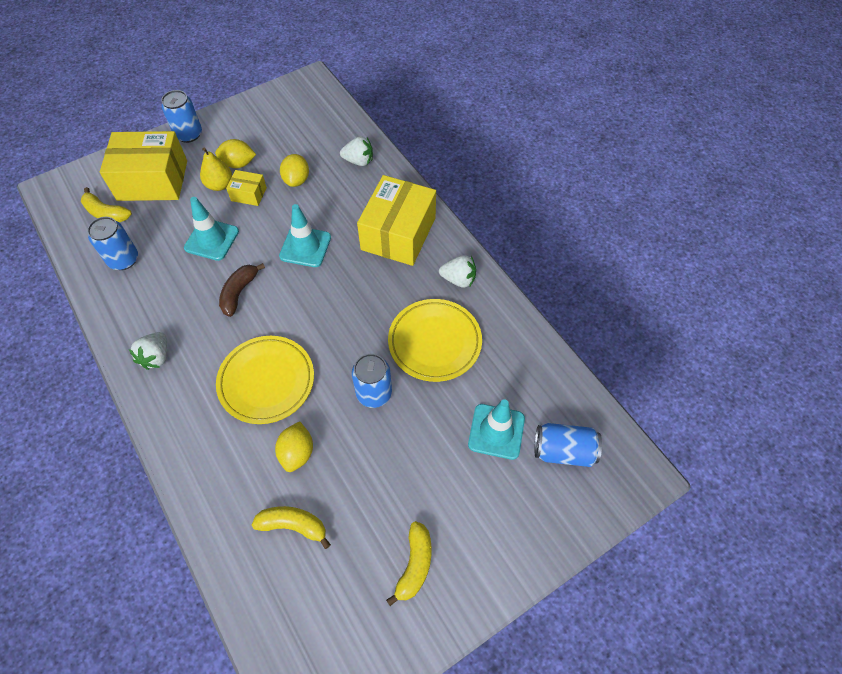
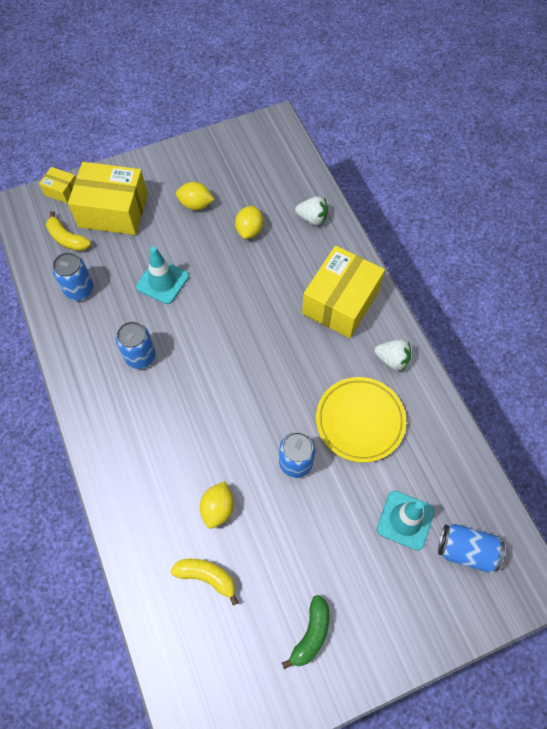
camera: 10 degrees right, 5 degrees up
white strawberry [129,332,167,370] -> none
blue can [161,90,202,143] -> blue can moved to [116,321,156,369]
yellow pear [200,148,232,191] -> none
yellow plate [216,336,314,424] -> none
brown banana [219,263,265,317] -> none
yellow box [226,170,267,206] -> yellow box moved to [39,167,76,204]
turquoise traffic cone [279,204,331,267] -> none
yellow banana [386,521,432,606] -> green banana [282,595,329,669]

